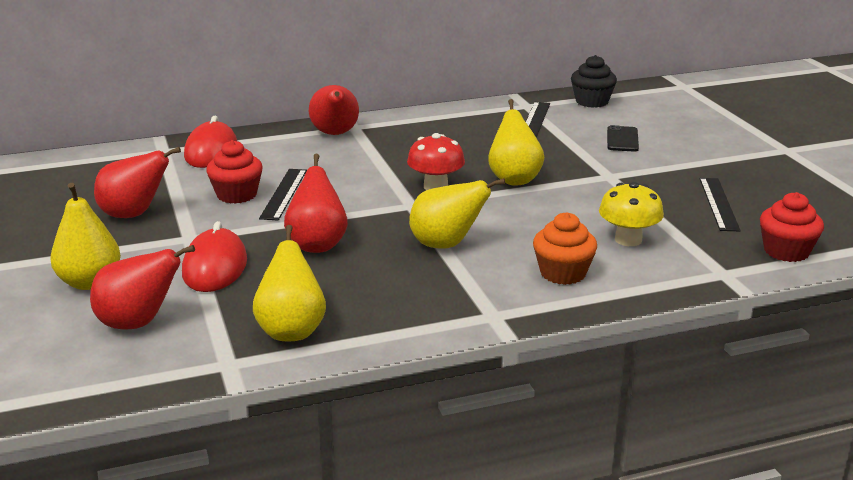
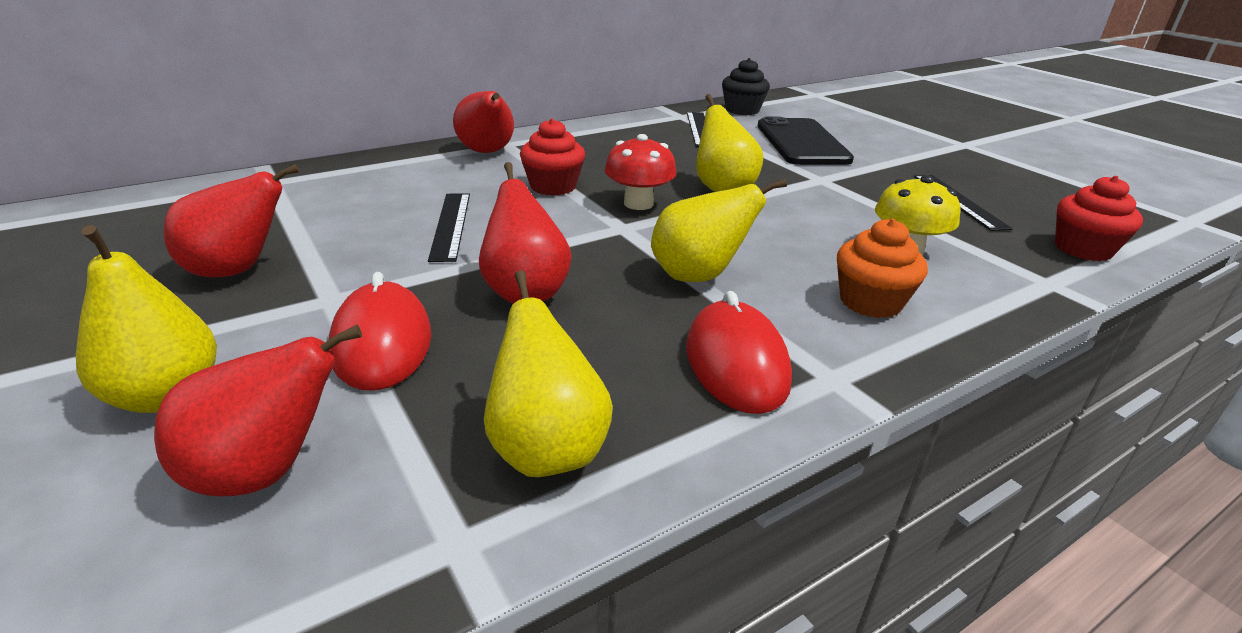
camera: 15 degrees left, 5 degrees up
red mouse [184,116,237,168] -> red mouse moved to [686,291,792,414]
red cupcake [206,140,263,204] -> red cupcake moved to [520,118,585,196]
black phone [607,125,639,152] -> black phone [758,116,854,165], size x1.98

